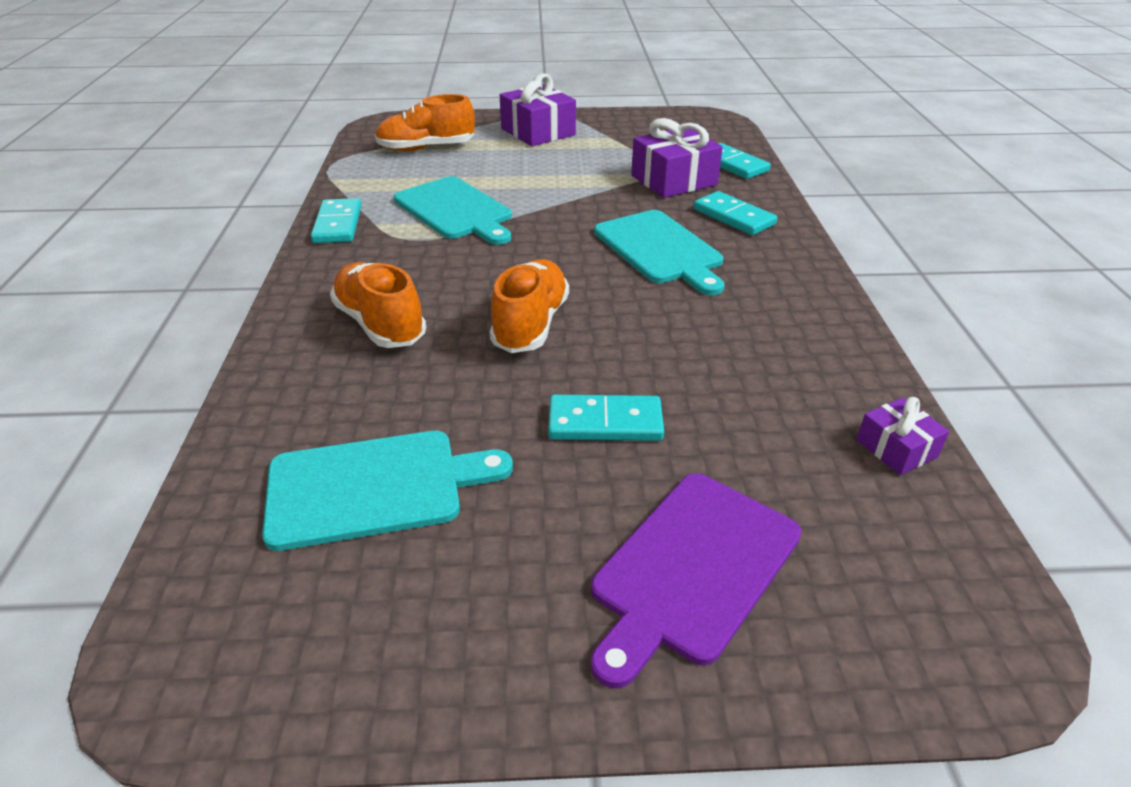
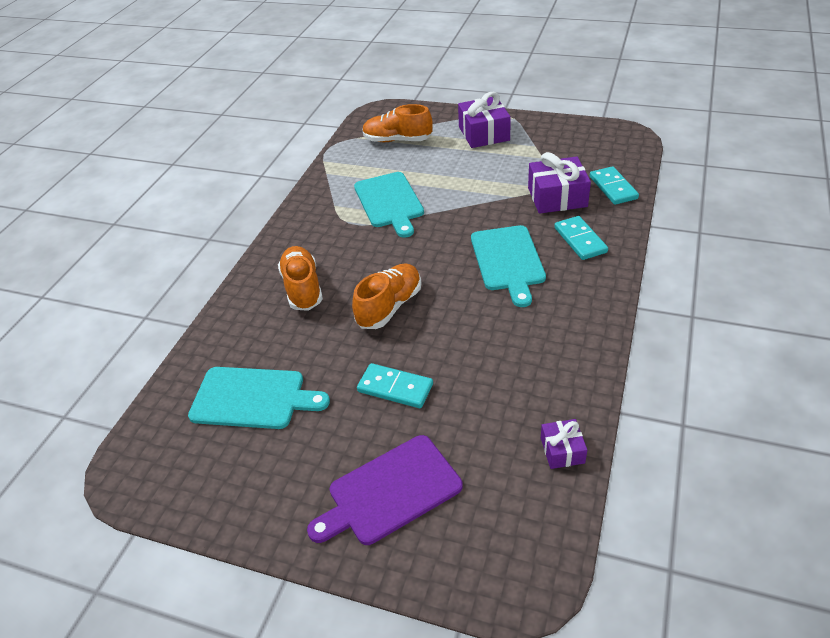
camera: 25 degrees right, 5 degrees up
turquoise domino [311,198,362,243] -> none

